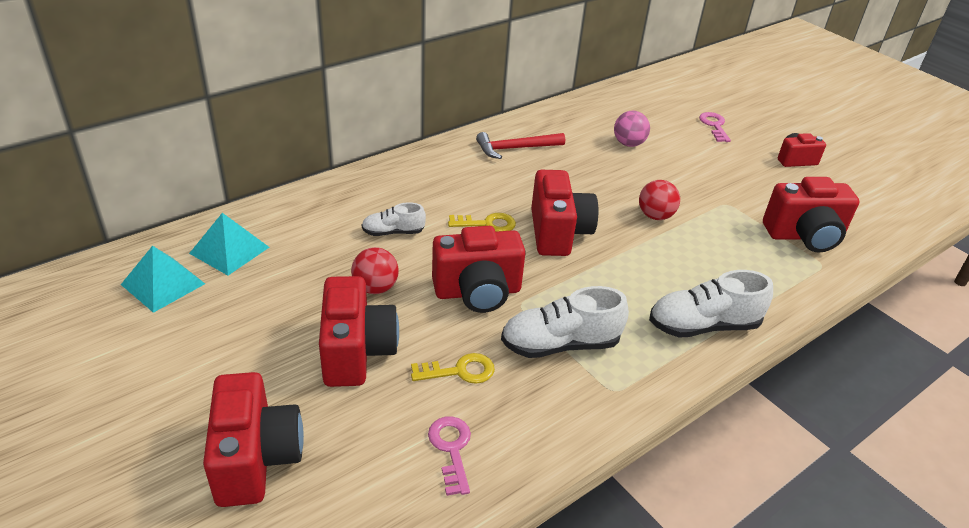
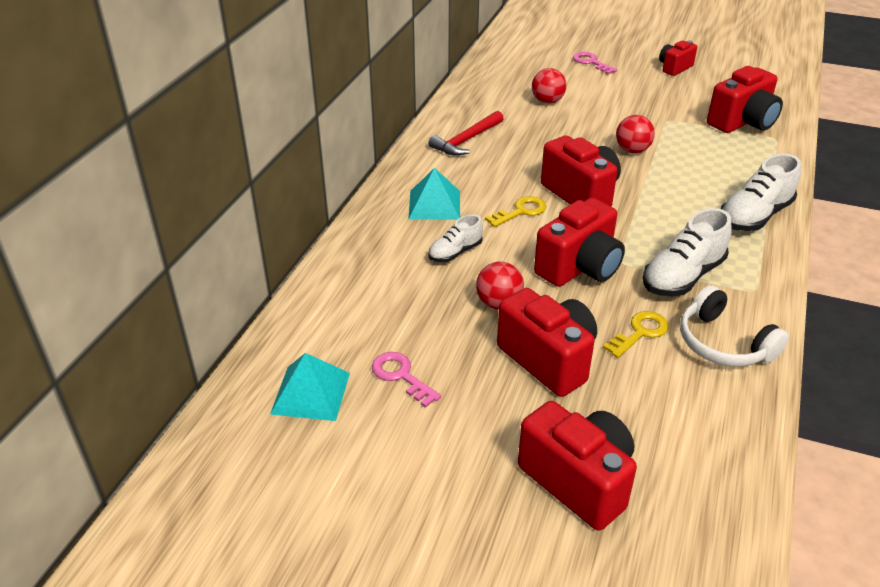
camera: 30 degrees left, 0 degrees up
turquoise pyramid [189,213,269,276] -> turquoise pyramid moved to [408,168,460,220]
pink key [428,416,471,496] -> pink key moved to [372,352,441,408]
pink ball [614,111,650,147] -> red ball [532,68,566,104]
none -> white headphones [680,285,789,366]

